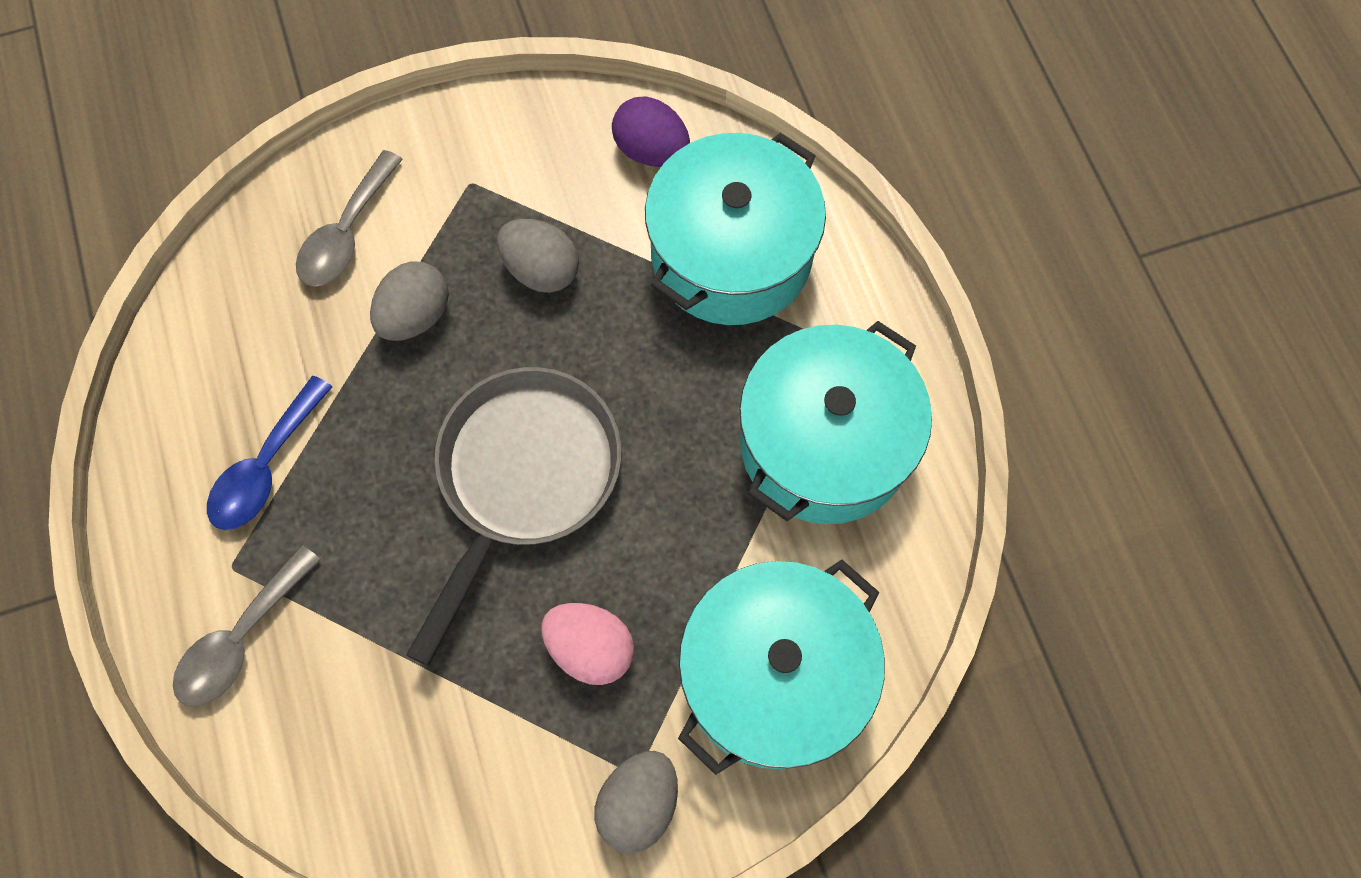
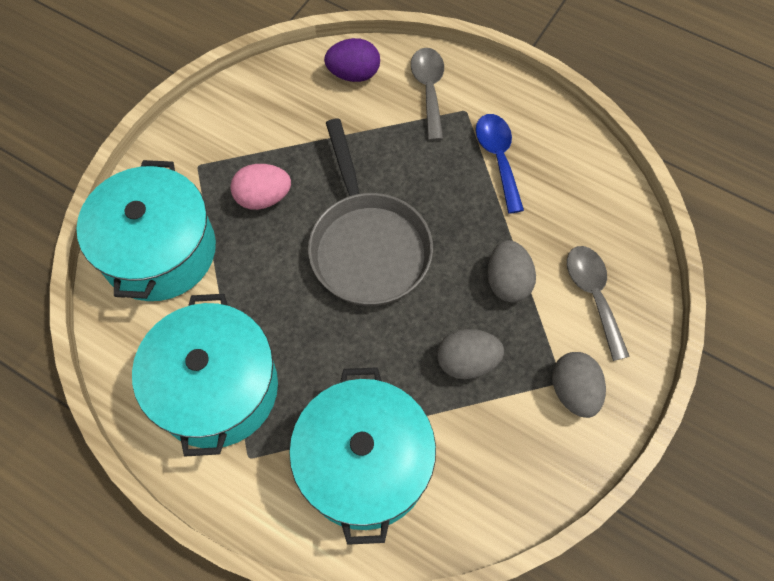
camera: 140 degrees right, 5 degrees down
grey egg [594,751,678,853] -> grey egg moved to [552,352,606,418]
purple egg [612,96,690,167] -> purple egg moved to [324,38,380,82]

